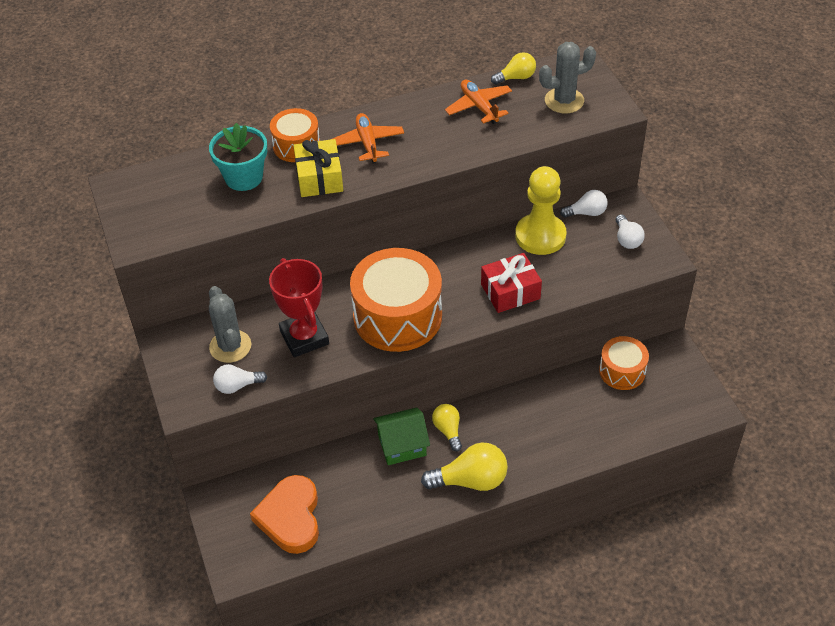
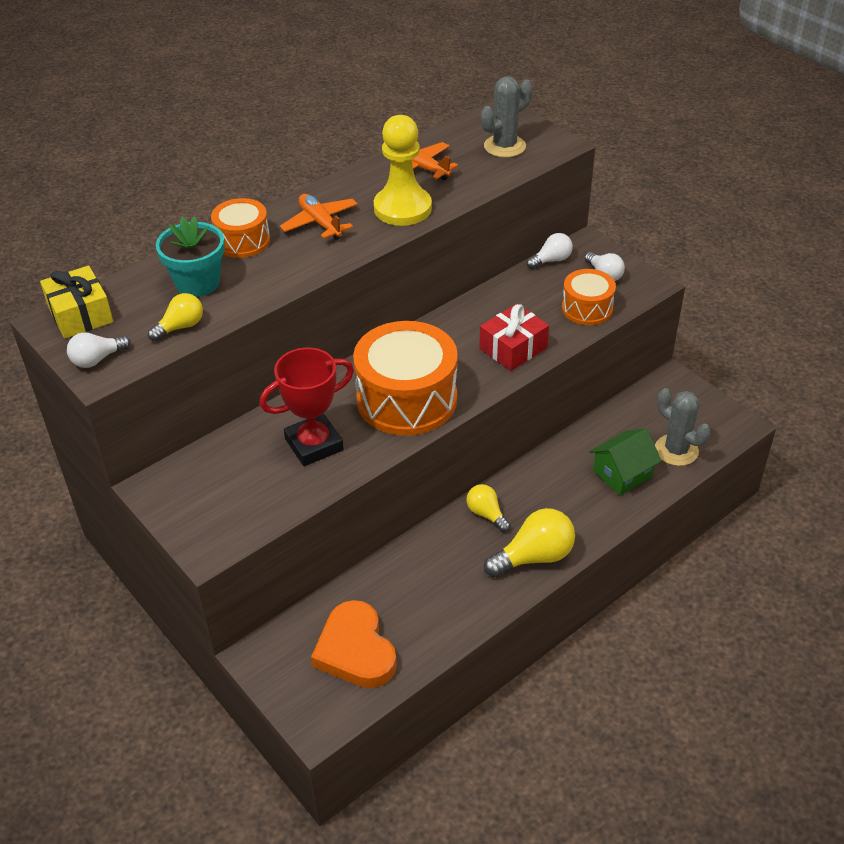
camera: 20 degrees left, 5 degrees down
grey cactus [209,286,251,363] -> grey cactus moved to [655,388,711,466]
white light bulb [213,364,267,394] -> white light bulb moved to [67,332,131,368]
red trophy [269,258,329,357] -> red trophy turned 75 degrees counterclockwise [260,348,354,466]
yellow gift [293,139,343,197] -> yellow gift moved to [40,266,113,338]
green house [373,407,430,465] -> green house moved to [590,429,662,496]
yellow light bulb [491,52,536,85] -> yellow light bulb moved to [148,293,203,341]
yellow pawn [515,166,567,255] -> yellow pawn moved to [374,115,432,226]
orange drum [599,336,649,390] -> orange drum moved to [562,269,616,325]

